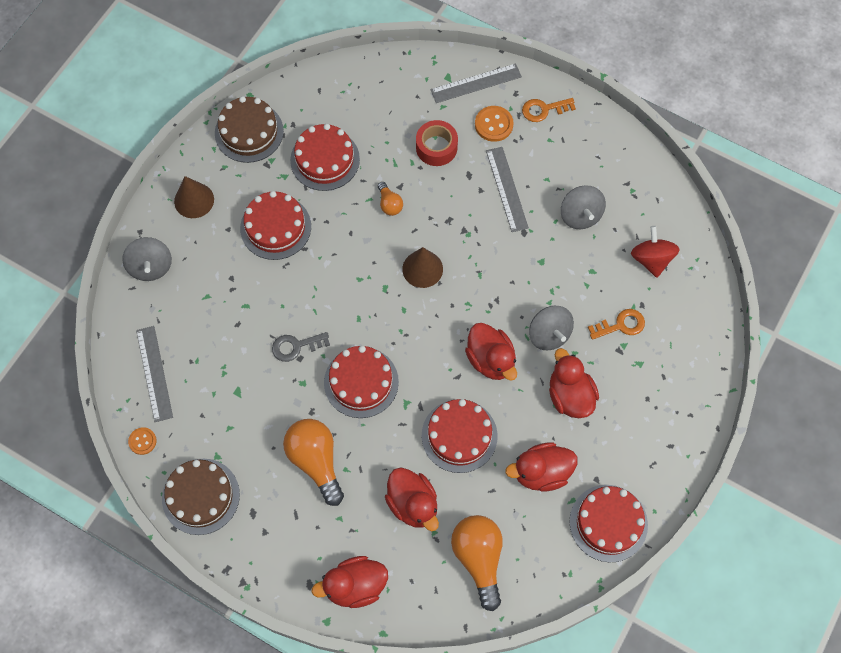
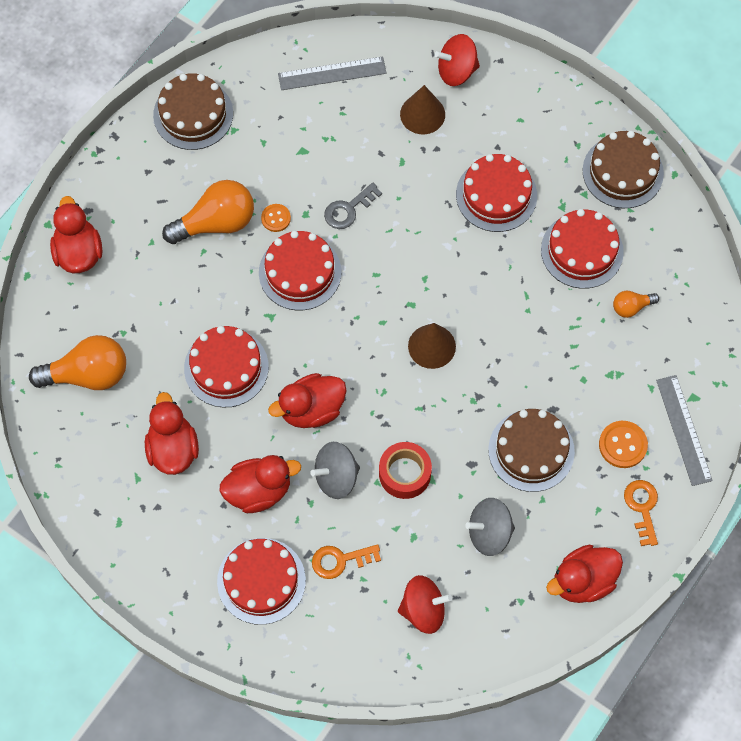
camera: 95 degrees right, 0 degrees up
grey spinning top [122,237,172,281] -> red spinning top [435,34,480,86]
orange button [128,427,156,455] -> orange button moved to [261,204,291,232]
brown cone [174,176,214,218] -> brown cone moved to [400,85,445,134]
grey key [272,332,330,362] -> grey key turned 120 degrees counterclockwise [324,182,382,229]
orange light bulb [378,182,403,216] -> orange light bulb moved to [613,291,659,318]
red duck [385,468,439,531] -> red duck moved to [546,544,623,603]
red tape [416,120,458,166] -> red tape moved to [379,442,432,499]
grey ruler [486,147,529,232] -> brown cake [488,409,575,492]
red cake [569,485,648,563] -> red cake moved to [217,538,306,625]
orange key [588,309,645,340] -> orange key turned 90 degrees clockwise [312,544,381,579]

